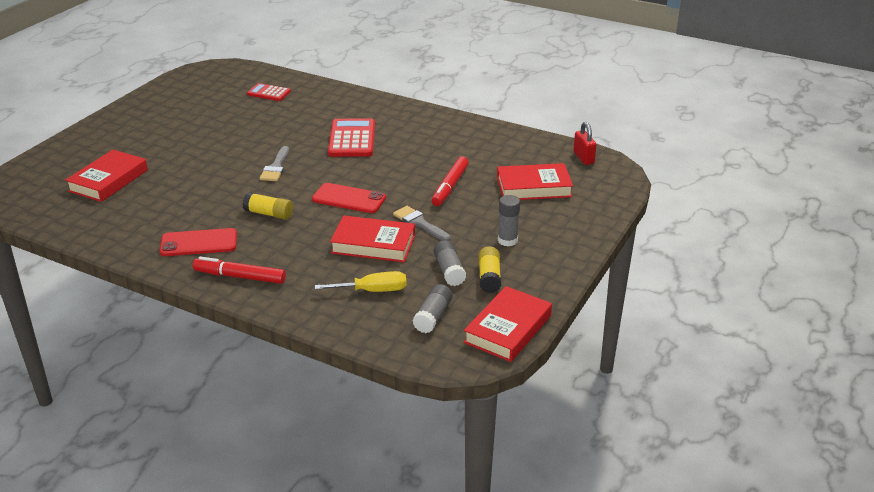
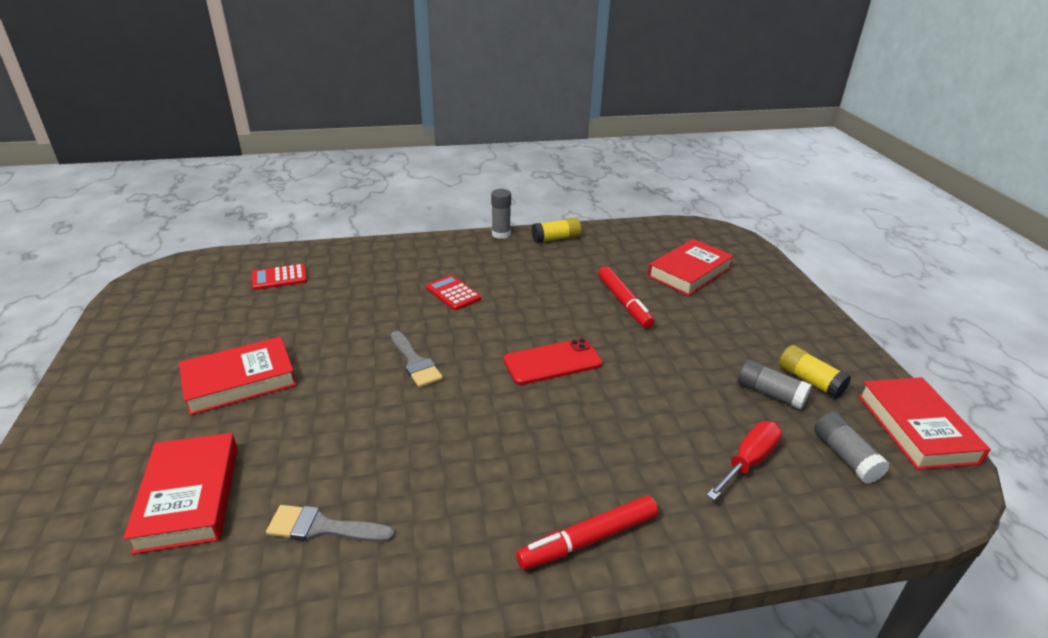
camera: 40 degrees left, 0 degrees up
red phone [160,228,237,256] -> none
yellow glue stick [243,192,293,220] -> yellow glue stick moved to [532,218,581,243]
yellow screwdriver [315,271,407,292] -> red screwdriver [707,421,782,500]
red calculator [328,118,375,157] -> red calculator [426,275,481,310], size x0.60
red book [330,215,415,262] -> red book moved to [179,336,297,415]
grey brush [393,206,451,241] -> grey brush moved to [266,505,395,542]
grey glue stick [498,195,520,246] -> grey glue stick moved to [491,189,511,239]
red padlock [573,122,597,165] -> none

